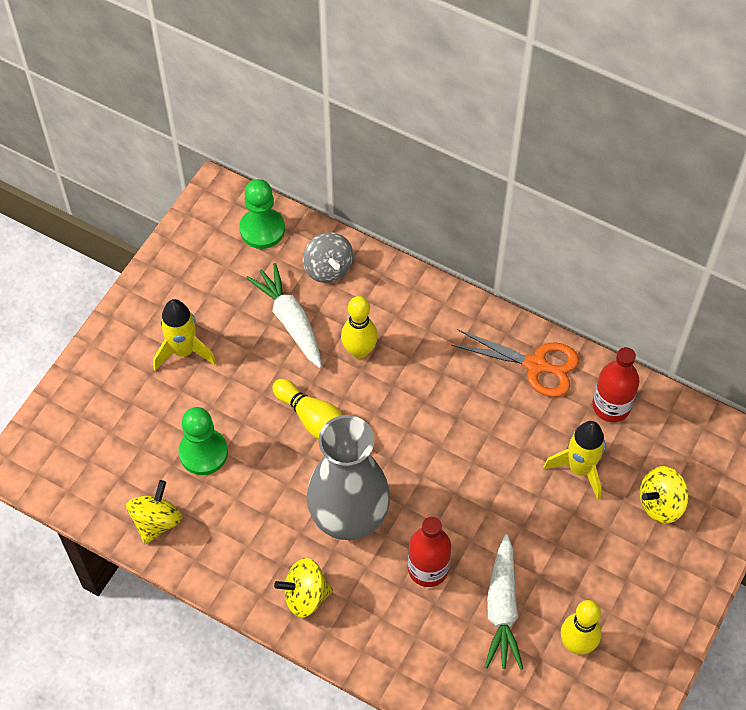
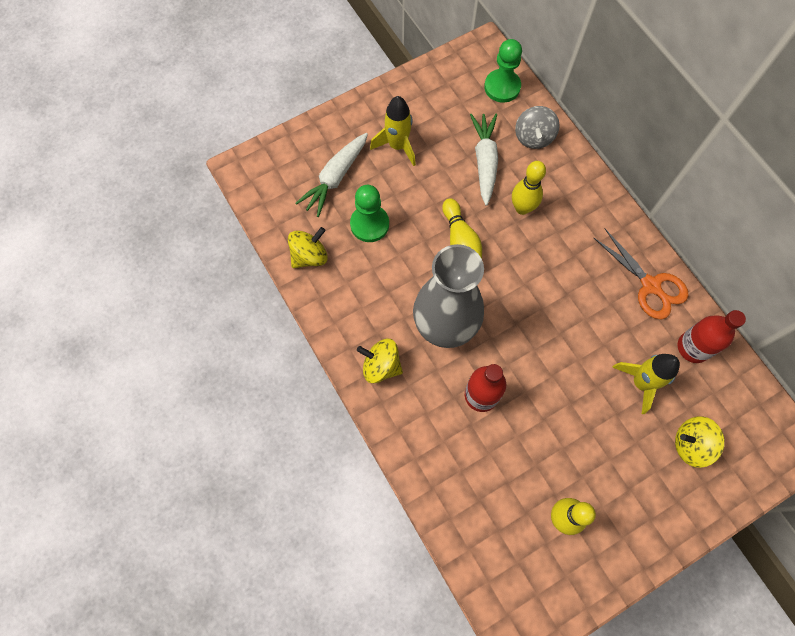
camera: 30 degrees right, 10 degrees up
white carrot [485,534,523,670] -> white carrot moved to [296,133,368,217]

